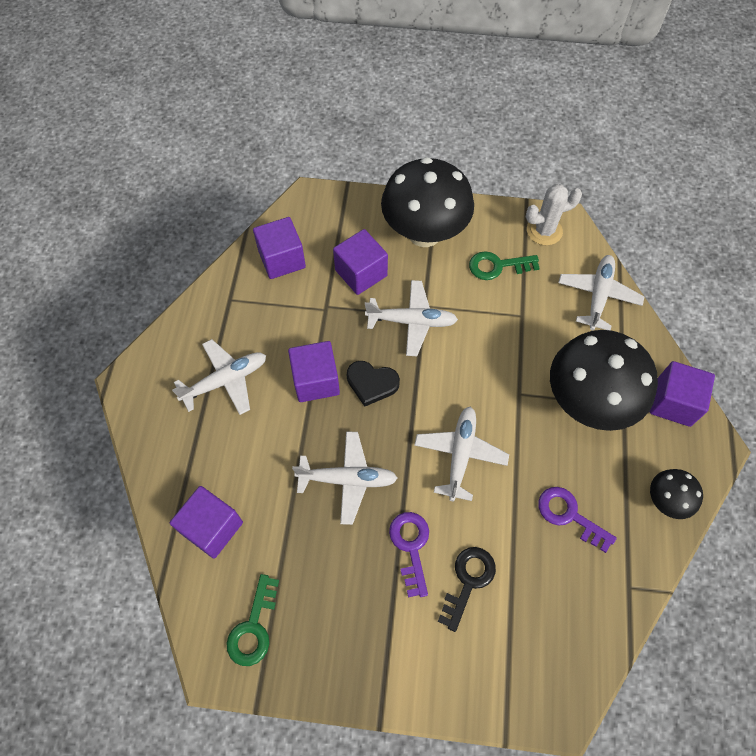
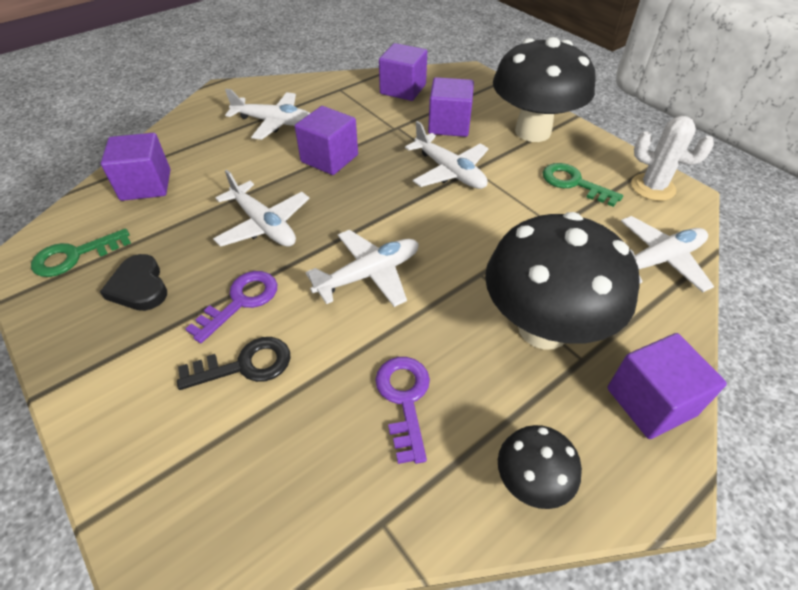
camera: 45 degrees right, 15 degrees down
black heart [347,361,400,407] -> black heart moved to [100,254,167,311]

